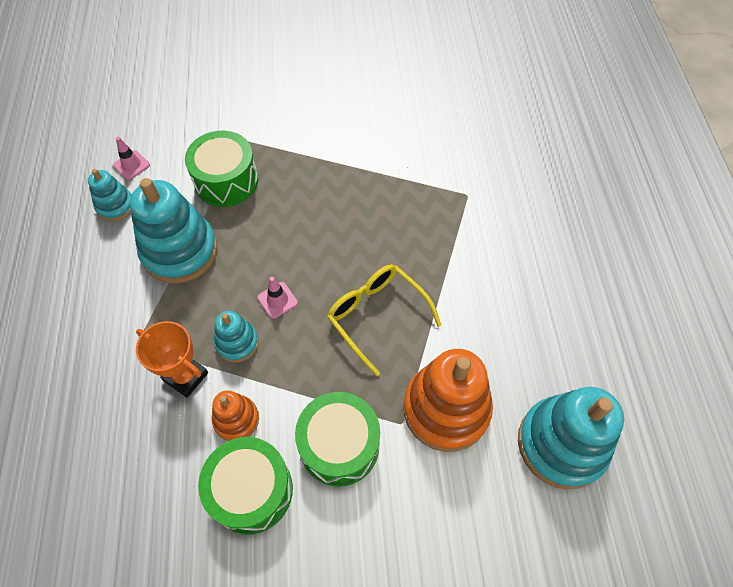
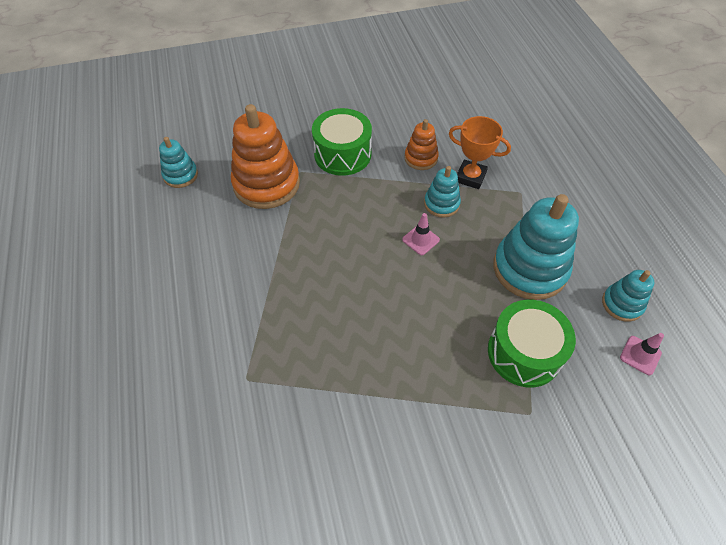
camera: 170 degrees right, 5 degrees down
green drum [198,437,293,534] -> none
yellow glasses [327,264,442,376] -> none
turquoise stacking toy [518,387,624,490] -> turquoise stacking toy [159,137,198,188], size x0.52

